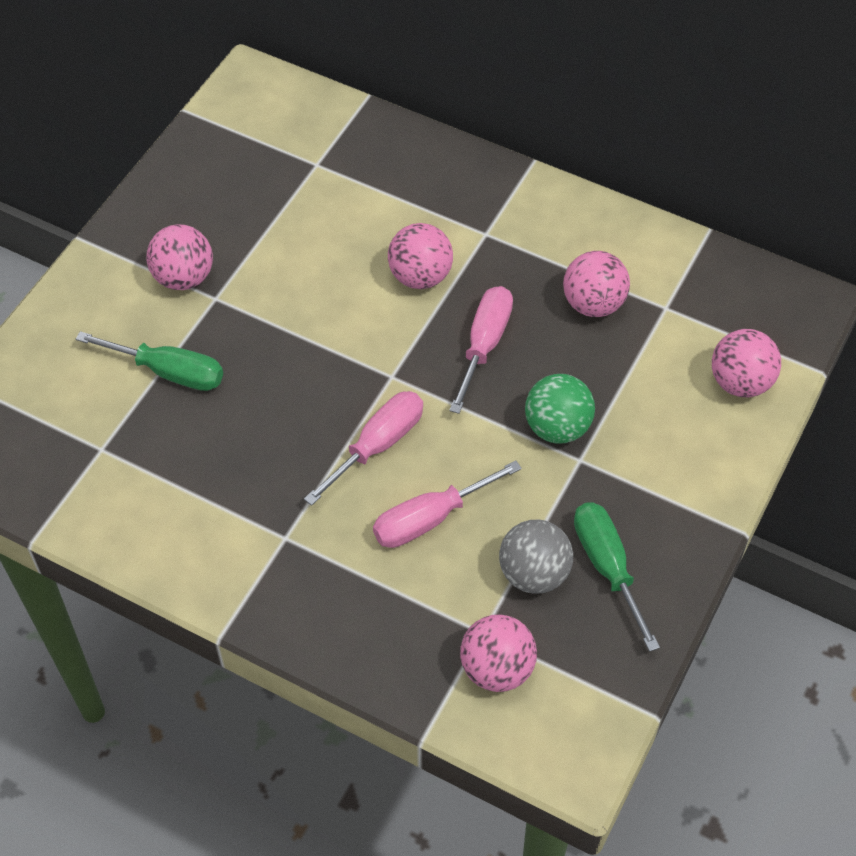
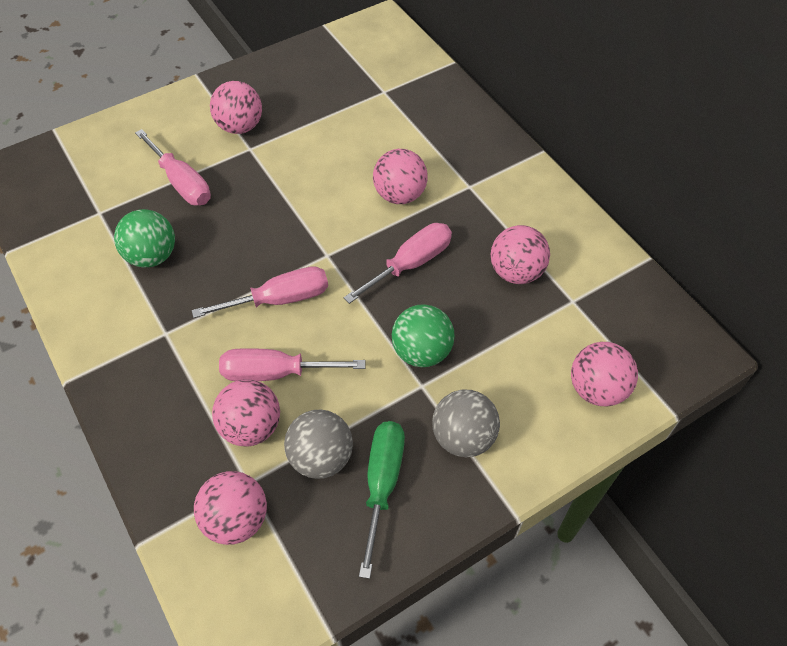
camera: 30 degrees right, 0 degrees up
green screwdriver [76,331,223,391] -> pink screwdriver [135,129,211,205]
none -> green ball [114,209,175,268]
none -> pink ball [212,379,280,446]
none -> grey ball [432,390,500,457]

